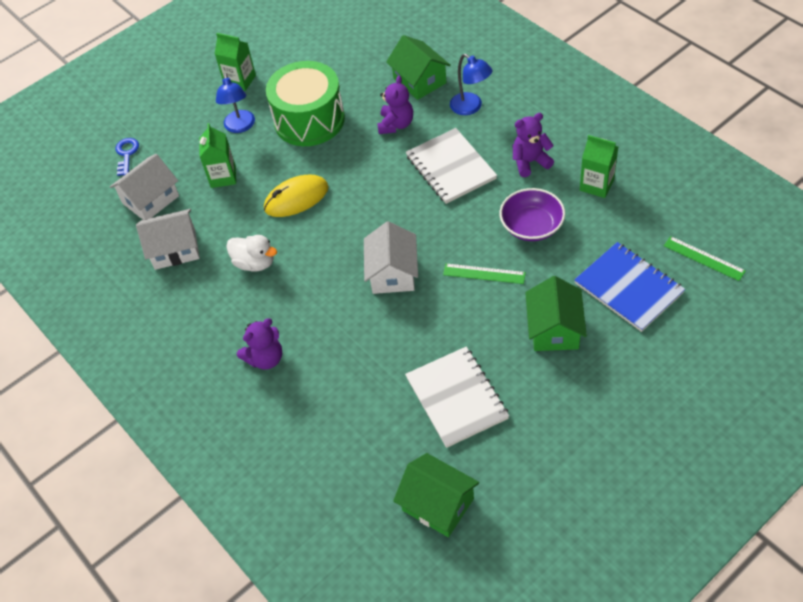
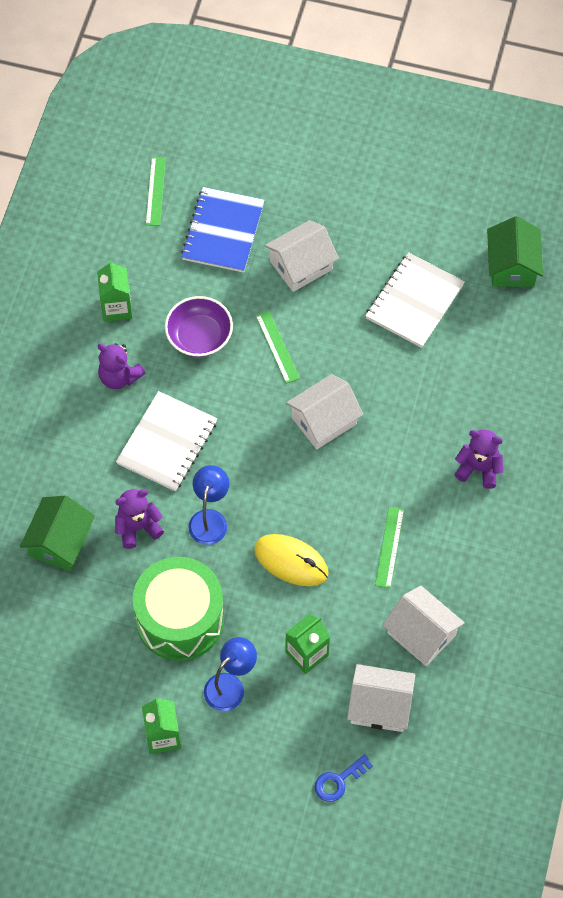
camera: 130 degrees left, 10 degrees up
white duck [226,235,277,271] -> green ruler [375,507,404,588]
blue lamp [450,54,493,115] -> blue lamp moved to [188,465,229,545]
green house [525,276,587,351] -> white house [265,220,339,292]

